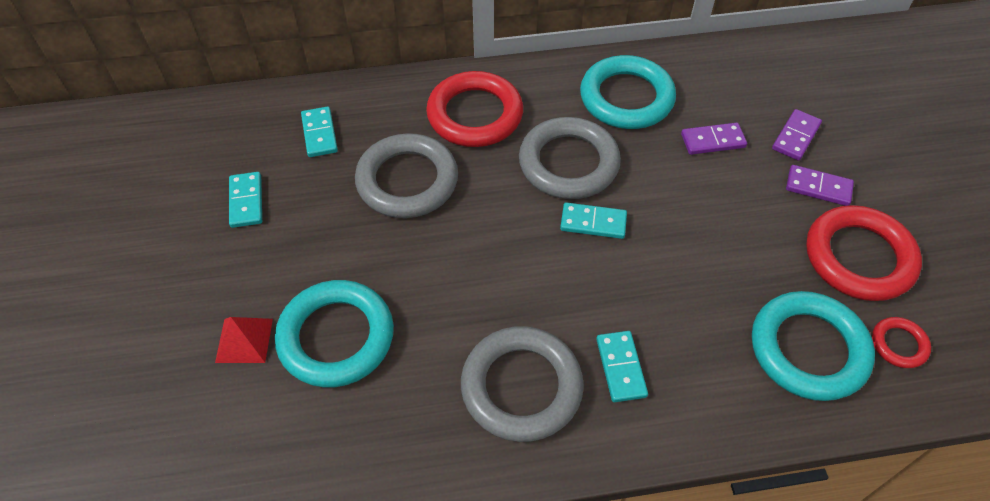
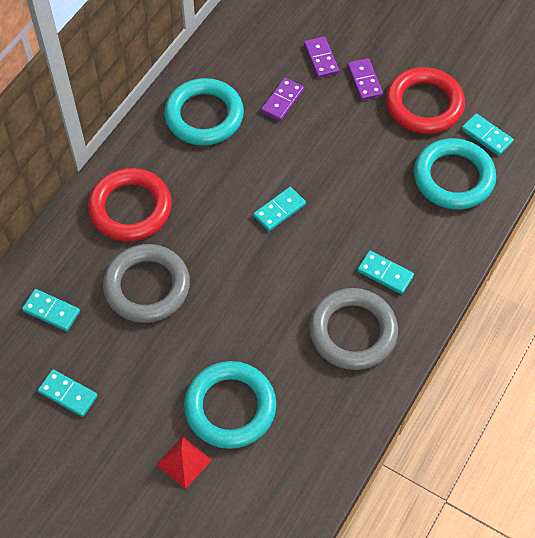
camera: 50 degrees left, 5 degrees up
grey ring [519,117,621,199] -> none
purple domino [786,165,854,206] -> purple domino turned 75 degrees counterclockwise [347,58,383,101]
red ring [872,317,931,368] -> turquoise domino [462,113,514,156]

